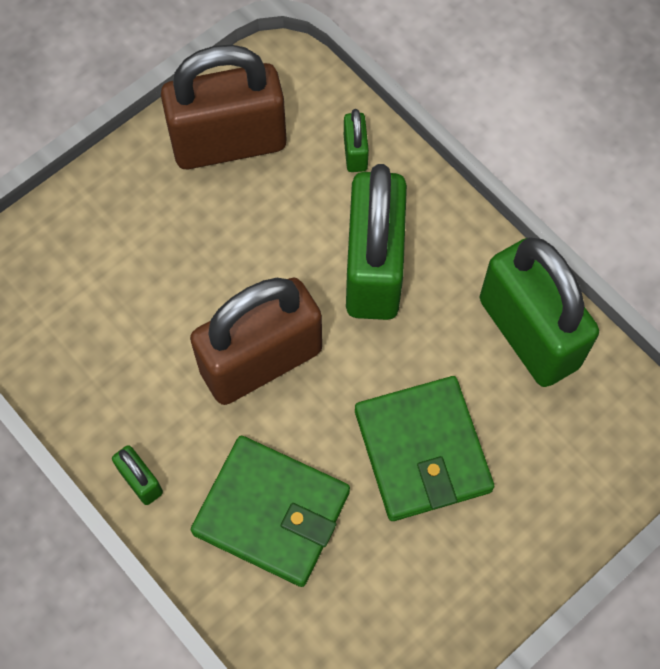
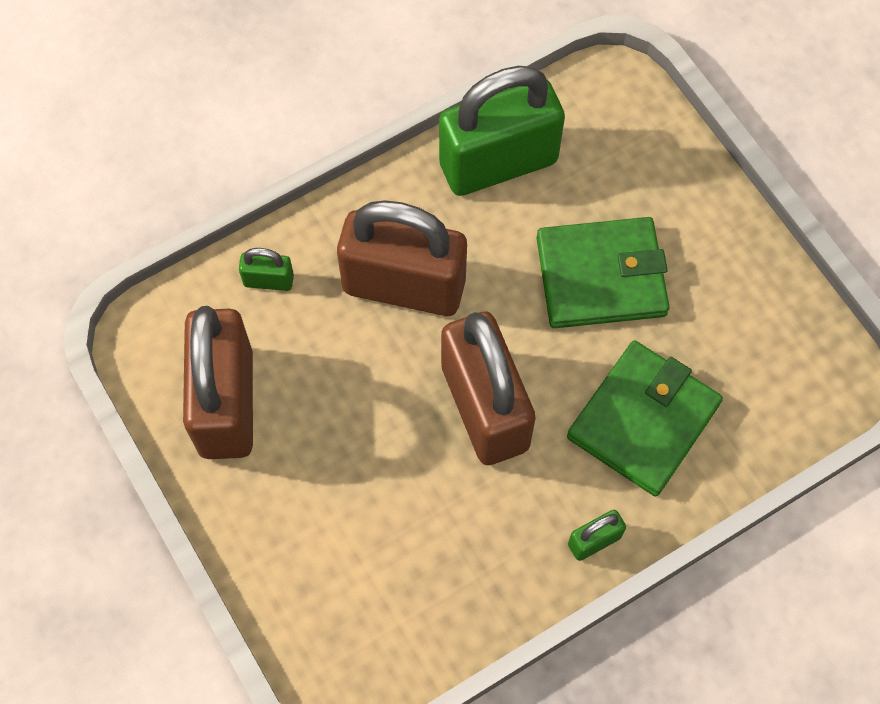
camera: 80 degrees left, 0 degrees up
green padlock [346,164,407,320] -> brown padlock [337,200,467,316]

